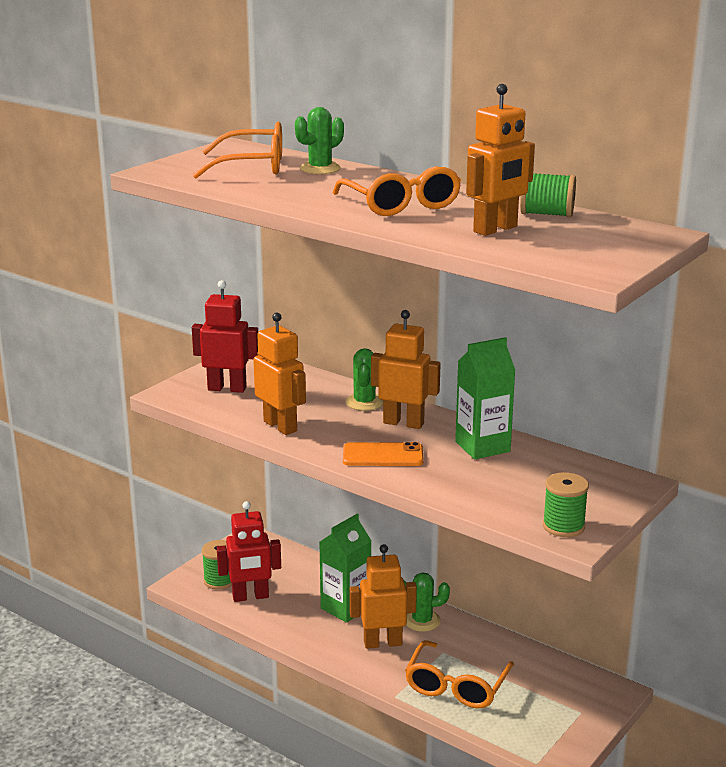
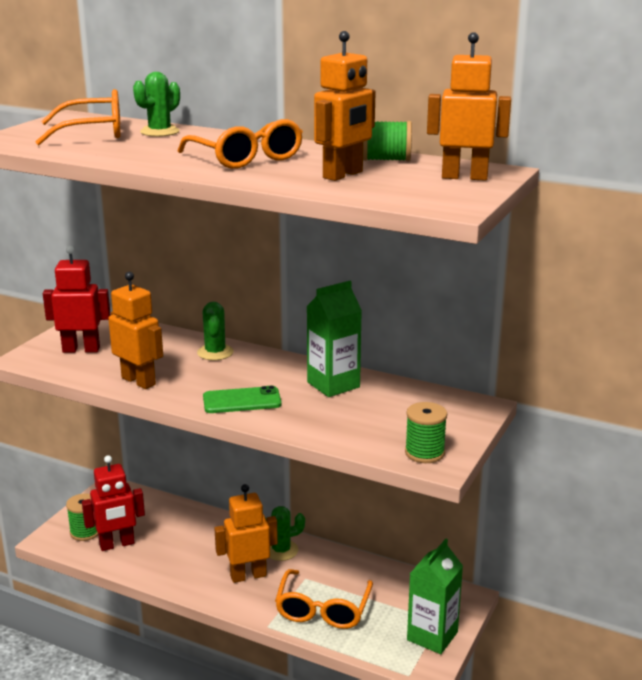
camera: 10 degrees left, 0 degrees up
green carton [320,514,371,623] -> green carton moved to [407,539,463,654]
orange phone [343,442,424,466] -> green phone [203,386,282,413]
orange robot [371,310,441,429] -> orange robot moved to [427,32,511,181]

